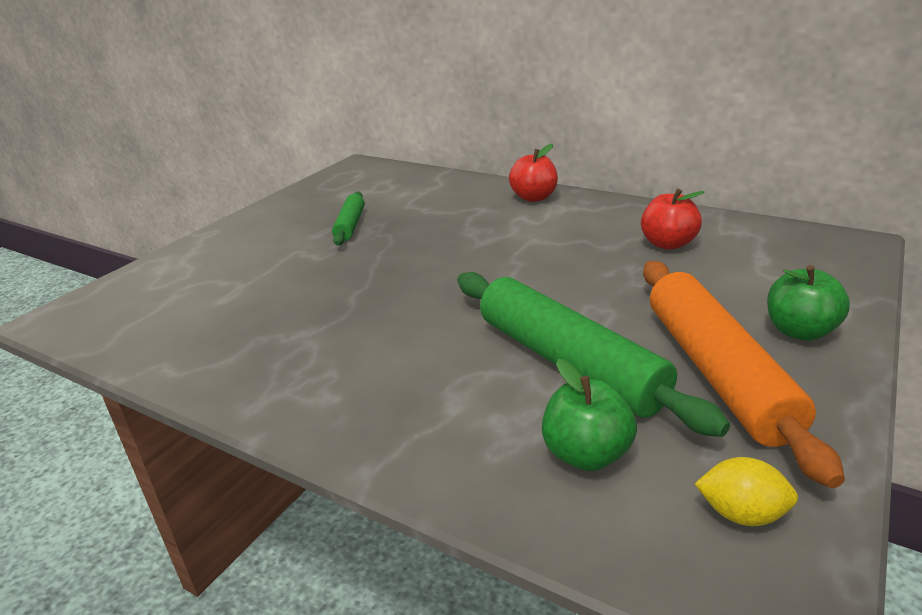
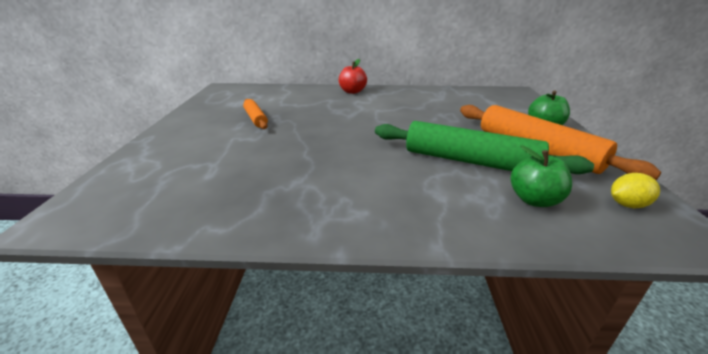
camera: 30 degrees left, 0 degrees up
green rolling pin [332,191,364,245] -> orange rolling pin [243,99,268,129]
red apple [641,189,704,250] -> none

